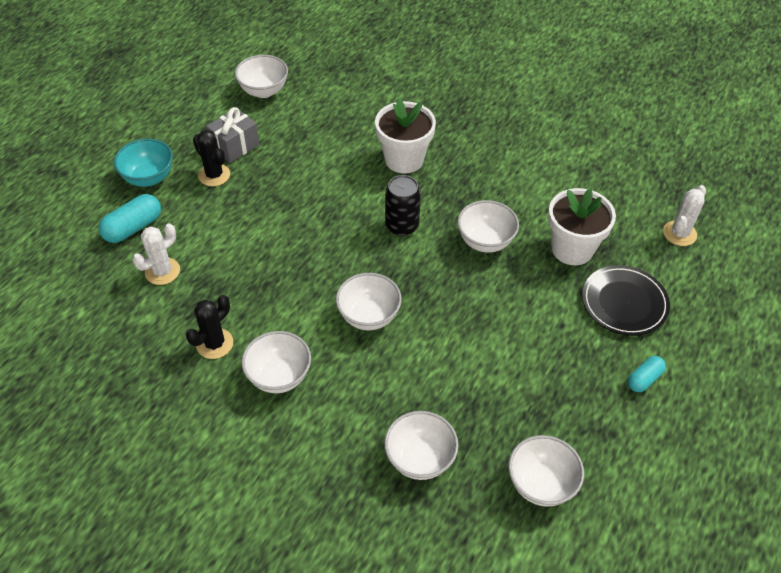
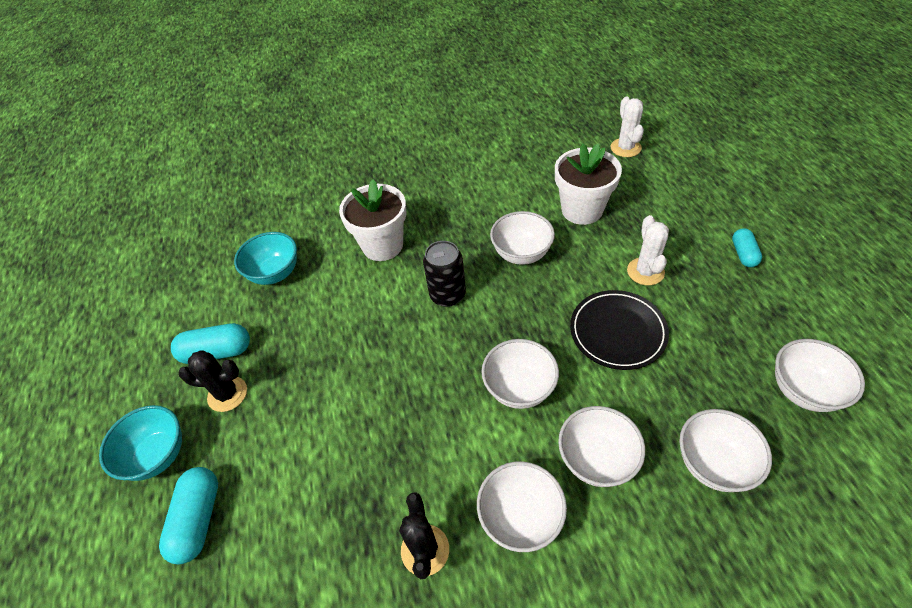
camera: 40 degrees left, 0 degrees up
white cactus [132,223,180,285] -> white cactus moved to [627,215,669,285]
grey gift [206,107,260,163] -> turquoise capsule [171,323,250,364]
white bowl [235,55,288,98] -> white bowl moved to [558,406,645,487]
black plate [582,265,670,336] -> black plate moved to [570,290,669,370]
none -> turquoise bowl [234,232,297,285]

